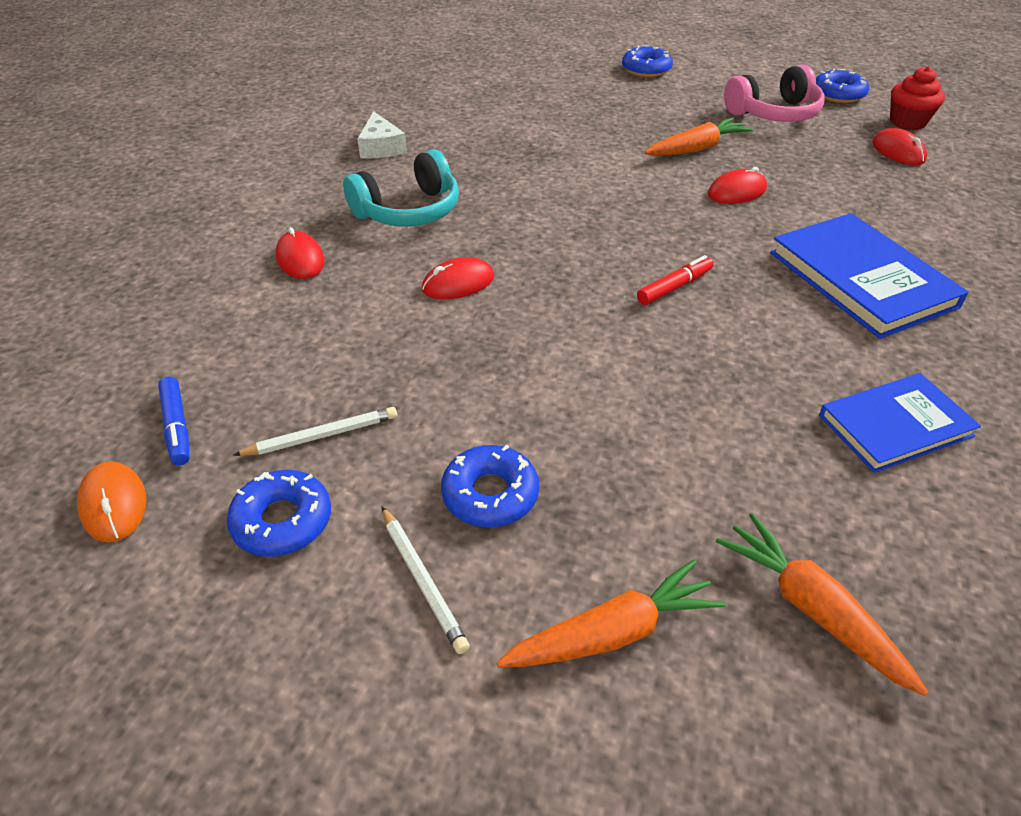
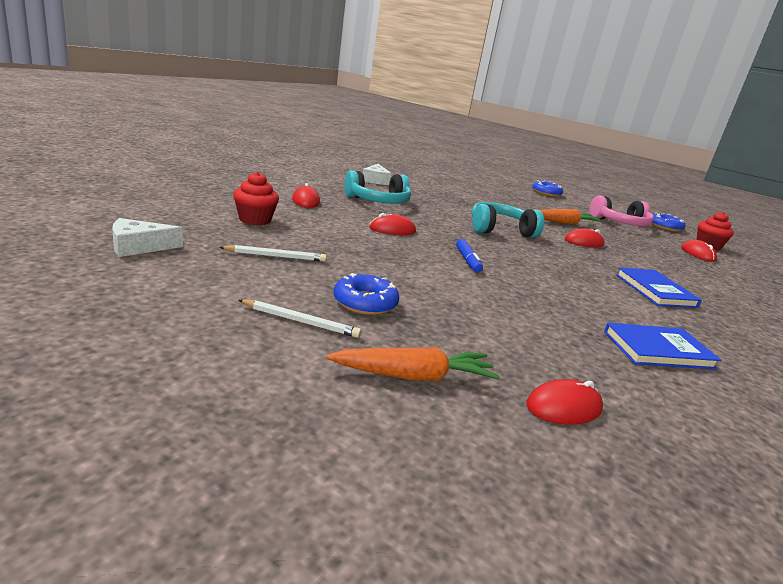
camera: 10 degrees right, 20 degrees down
orange mouse [77,461,147,542] -> white cheese [112,218,183,257]
blue marker [158,376,190,465] -> blue marker moved to [456,239,483,273]
blue donut [227,470,331,557] -> none
white pencil [382,507,470,654] -> white pencil turned 60 degrees counterclockwise [238,299,361,338]
red marker [637,255,714,305] -> none
orange carrot [716,513,929,696] -> red mouse [526,379,603,425]
blue book [770,213,969,339] -> blue book [616,267,702,308], size x0.65
none -> red cupcake [233,172,279,225]
none -> turquoise headphones [472,202,544,238]

